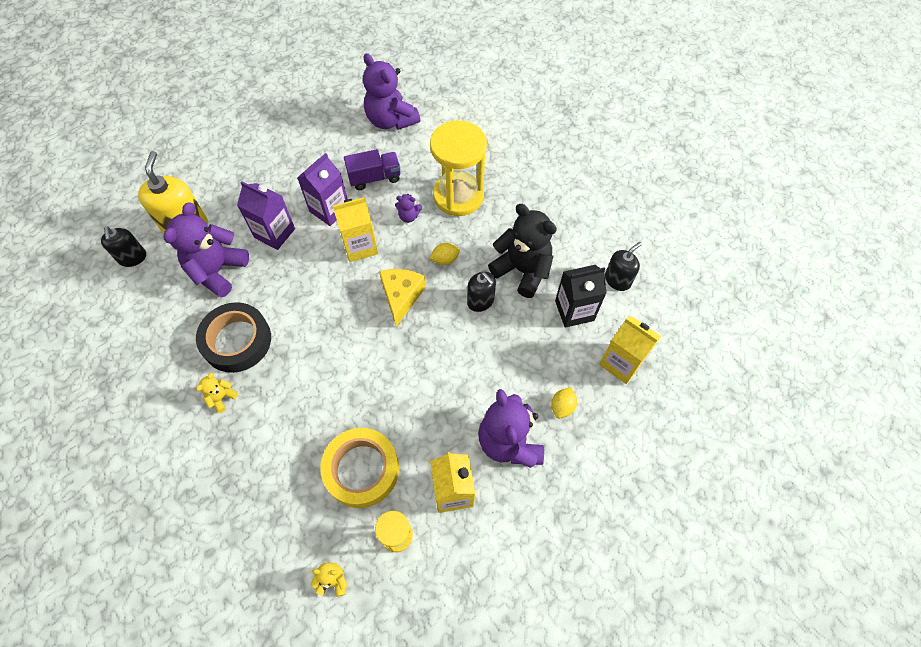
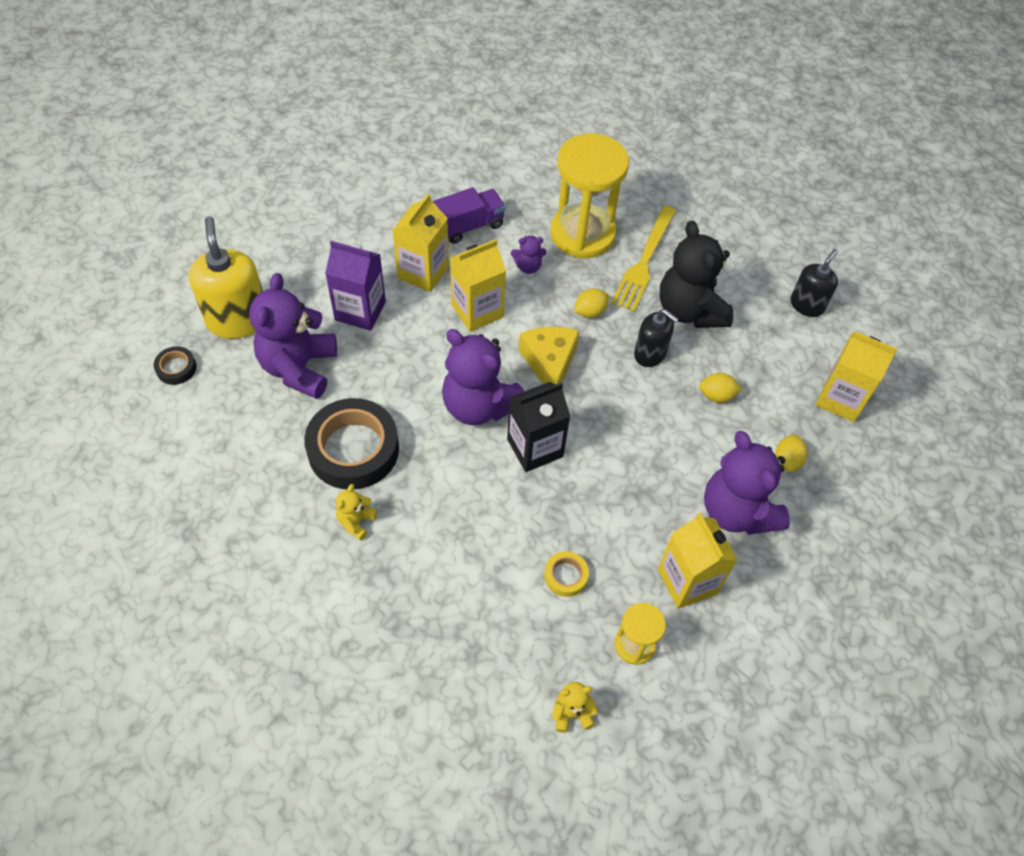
camera: 15 degrees left, 5 degrees down
black soap dispenser [101,226,146,267] -> black tape [154,346,197,385]
purple carton [297,153,347,226] -> yellow carton [392,193,449,292]
yellow tape [320,428,399,508] -> yellow tape [544,551,589,597], size x0.45
purple teddy bear [363,53,420,130] -> purple teddy bear moved to [442,329,524,425]
black teddy bear [488,204,557,298] -> black teddy bear turned 135 degrees counterclockwise [659,221,733,328]
black carton [555,265,607,328] -> black carton moved to [507,382,570,472]
none -> yellow fork [611,206,676,312]
none -> yellow lemon [699,373,742,403]

